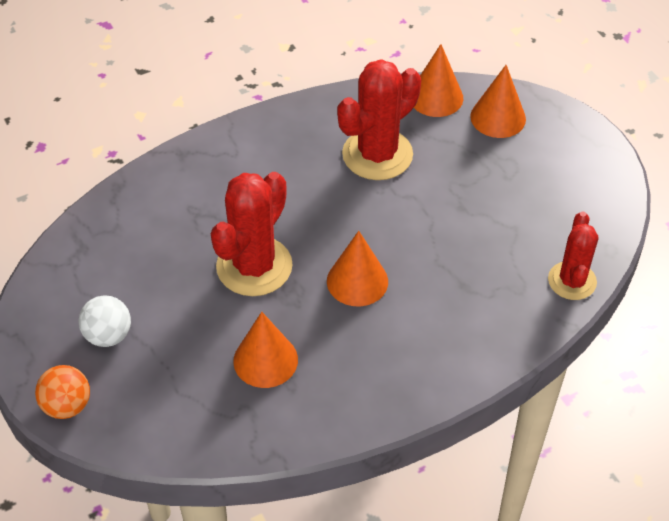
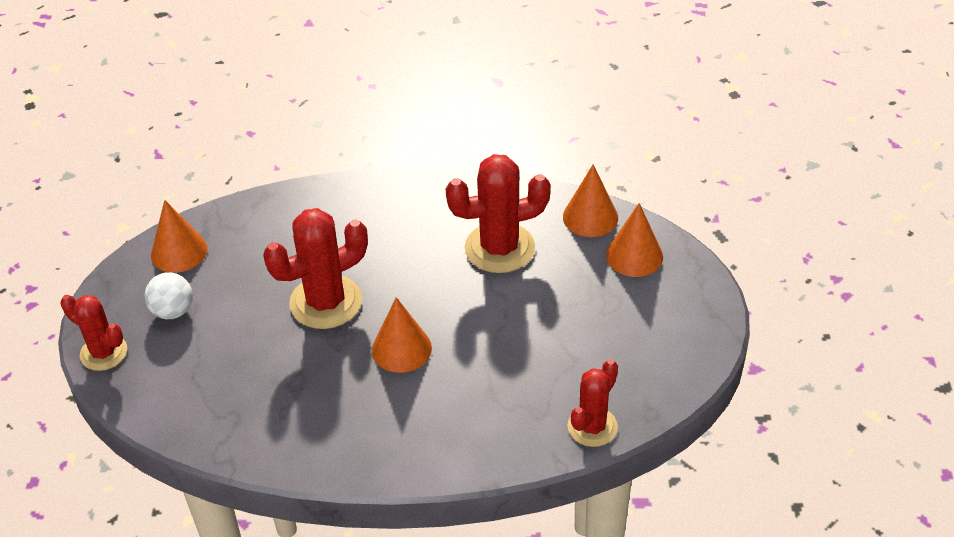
camera: 30 degrees right, 5 degrees down
orange ball [35,365,90,419] -> red cactus [60,295,127,371]
orange cone [233,312,298,388] -> orange cone moved to [151,200,207,273]

